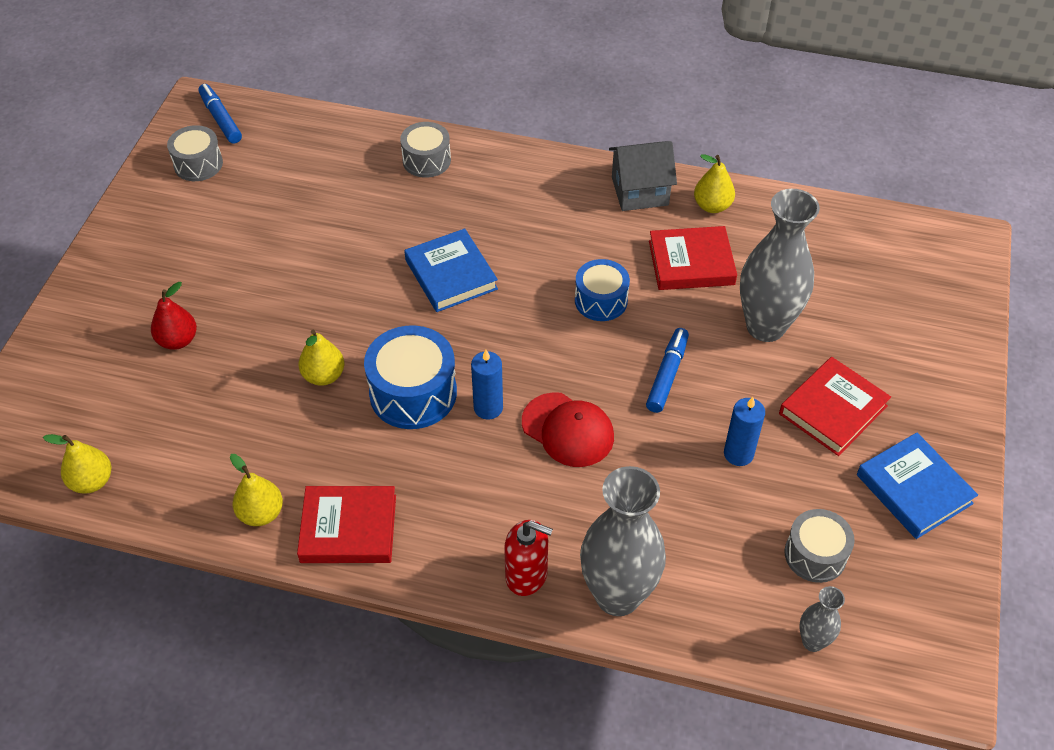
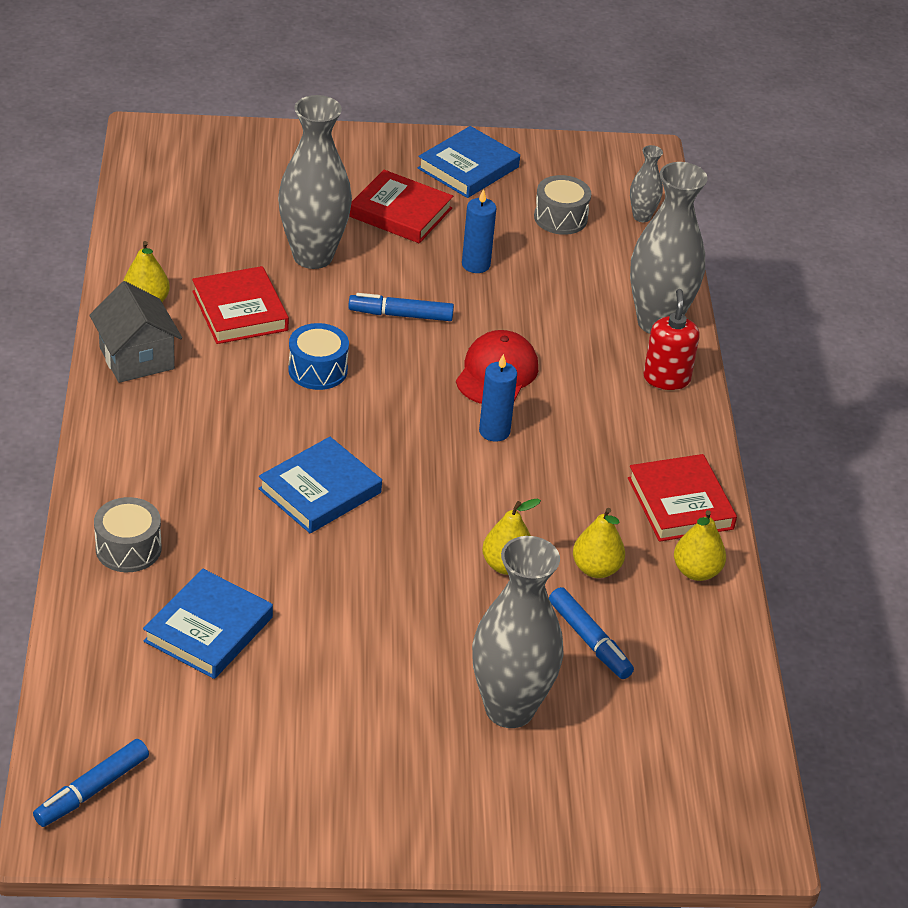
camera: 110 degrees left, 10 degrees down
yellow pear [43,434,111,494] -> yellow pear moved to [573,508,625,578]
red pear [151,282,197,350] -> grey vase [472,536,564,728]
grey drum [167,125,223,181] -> none
blue drum [364,325,457,429] -> none
none -> blue book [143,568,273,679]
none -> blue marker [549,587,634,679]

